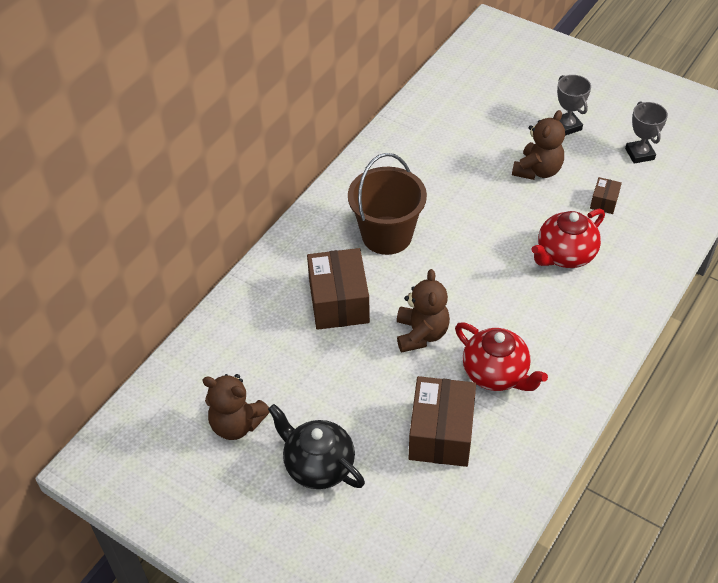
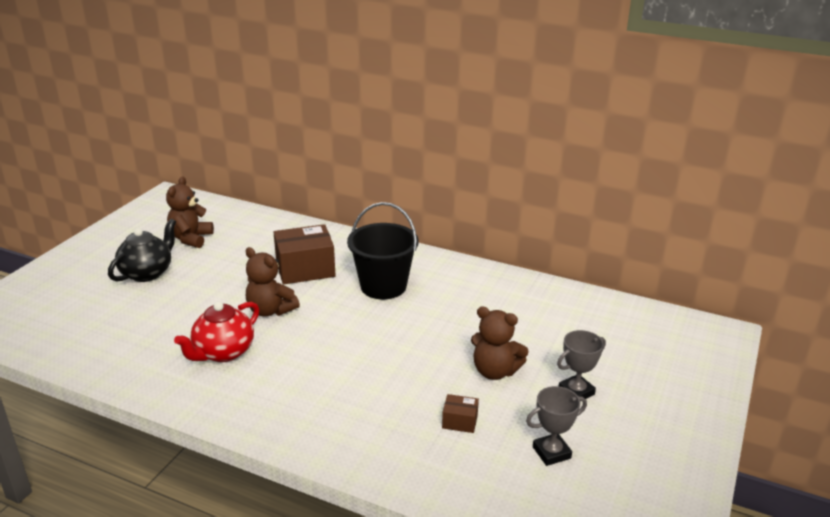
camera: 80 degrees right, 20 degrees down
brown bucket [348,153,427,255] -> black bucket [347,202,418,299]
brown teddy bear [397,269,450,353] -> brown teddy bear turned 45 degrees clockwise [246,247,300,317]
brown box [409,376,476,467] -> none
red teapot [531,209,605,268] -> none

